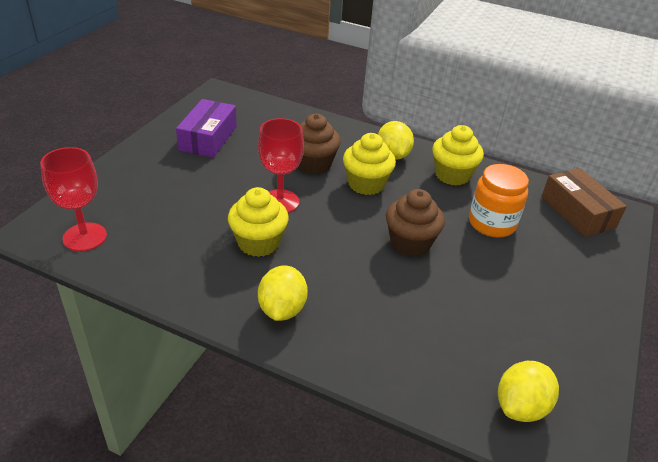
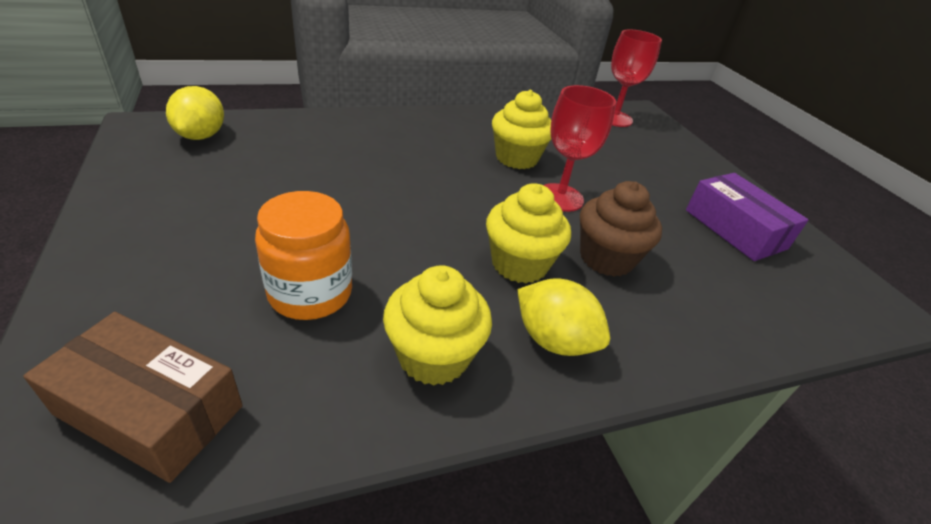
camera: 135 degrees right, 0 degrees up
yellow lemon [258,266,308,321] -> none
brown cupcake [386,189,445,257] -> none

